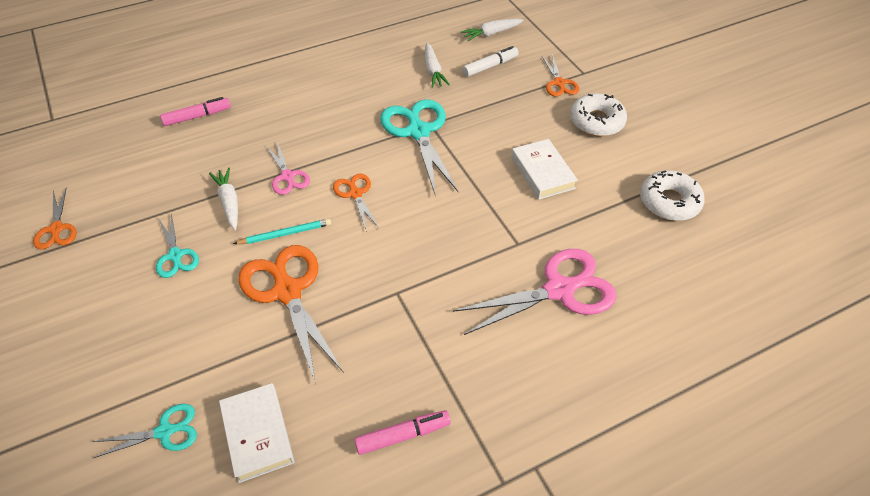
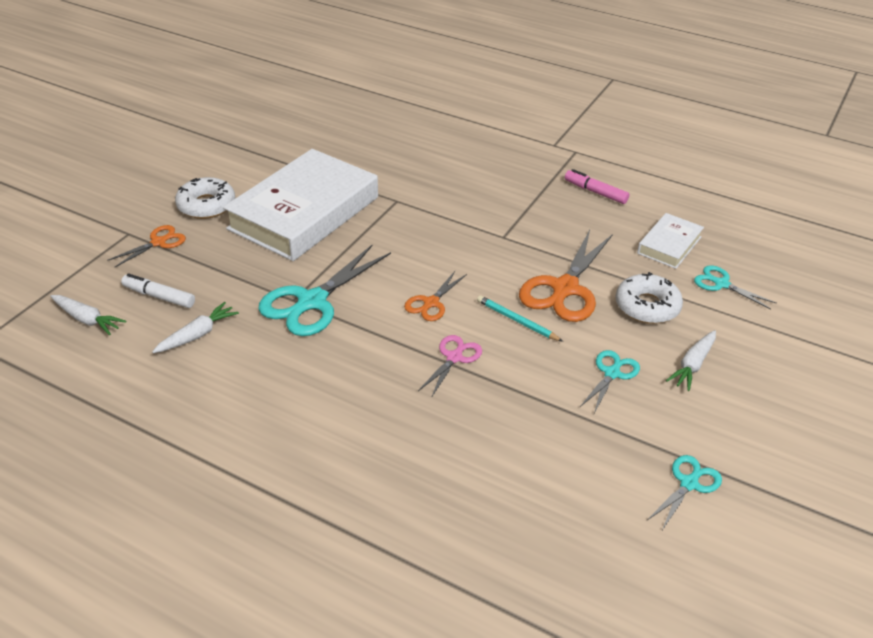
camera: 125 degrees left, 10 degrees down
orange scissors [33,189,77,250] -> turquoise scissors [647,455,722,530]
pink marker [160,97,231,126] -> none
white carrot [209,167,238,230] -> white carrot moved to [666,330,716,391]
pink scissors [453,249,617,335] -> none
white book [511,139,578,200] -> white book [223,149,378,261], size x2.13
white donut [640,170,705,221] -> white donut moved to [616,272,683,324]

